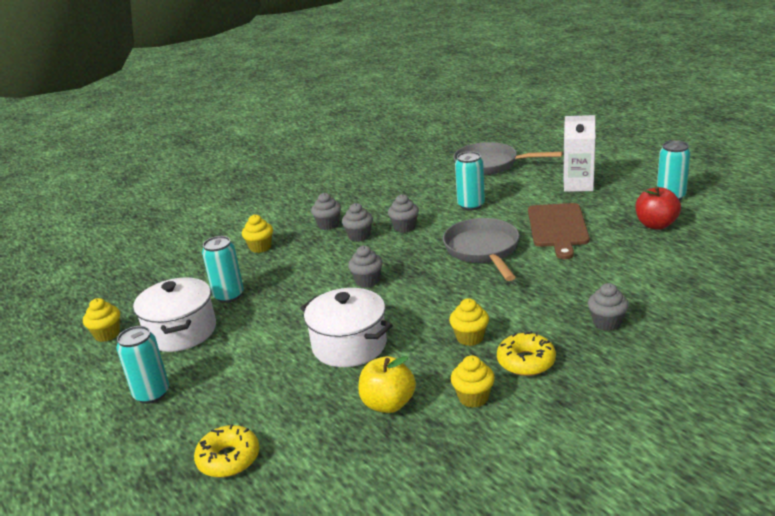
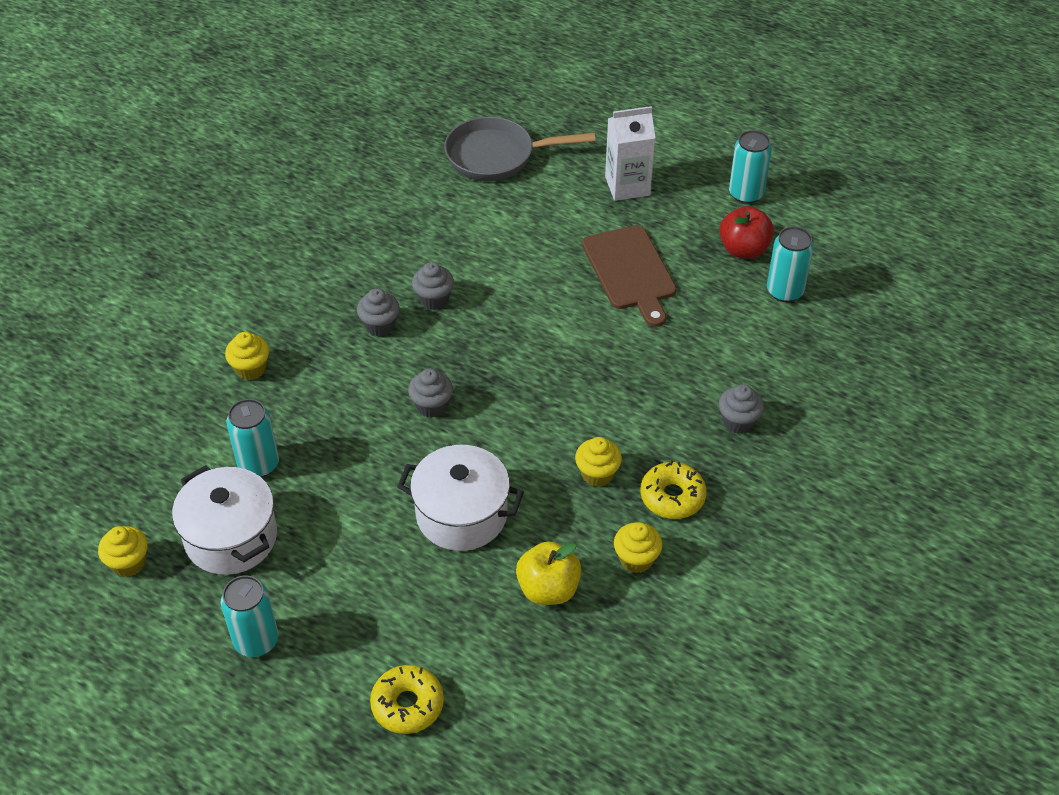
camera: 25 degrees left, 20 degrees up
grey cupcake [311,193,341,230] -> none
grey pan [443,218,519,281] -> none
turquoise can [455,151,485,210] -> turquoise can moved to [767,226,814,302]

